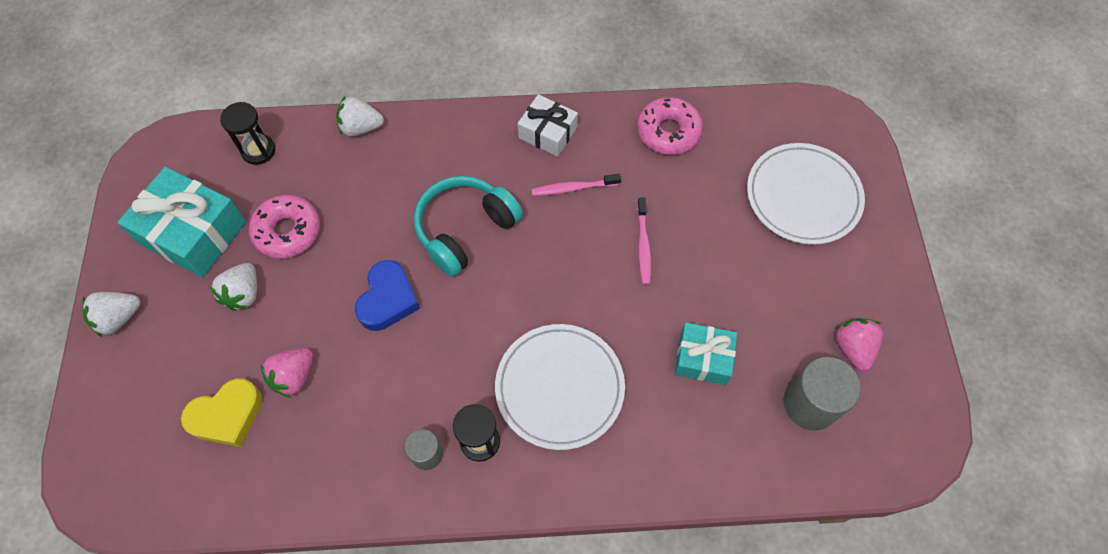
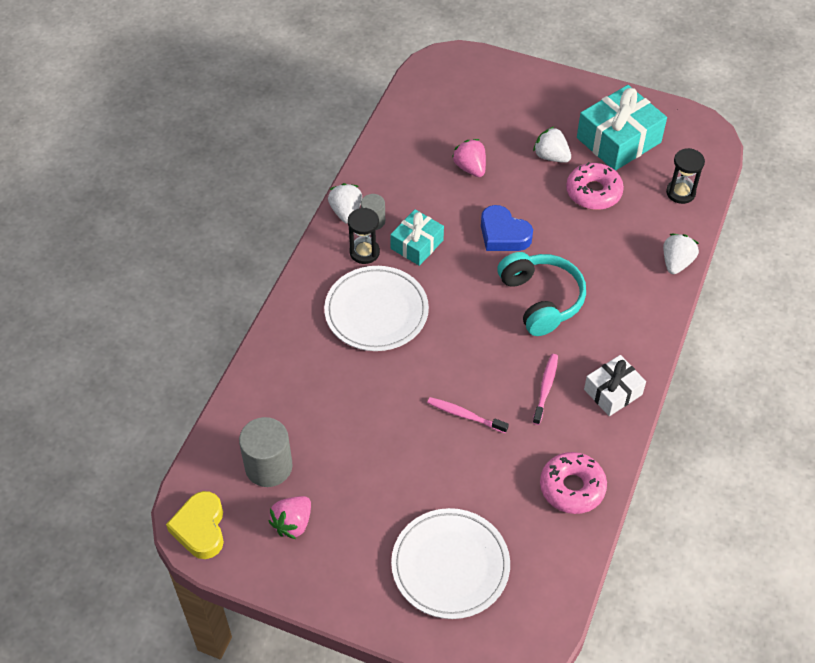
camera: 115 degrees right, 10 degrees down
white strawberry [82,292,140,337] -> white strawberry moved to [328,183,362,224]
yellow heart [181,378,262,447] -> yellow heart moved to [166,491,224,559]
turquoise gift [675,322,737,385] -> turquoise gift moved to [390,209,444,266]
pink strawberry [835,318,883,371] -> pink strawberry turned 105 degrees clockwise [269,496,311,539]

